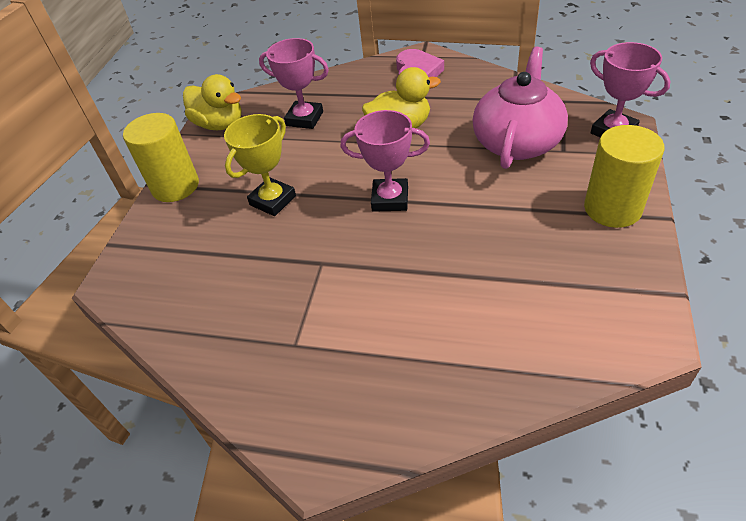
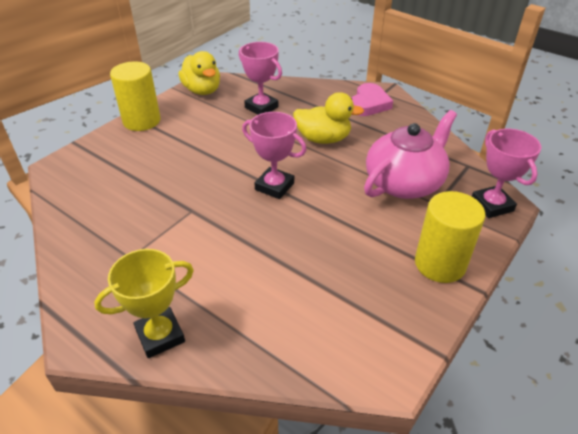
camera: 20 degrees right, 5 degrees down
yellow trophy [224,114,296,216] -> yellow trophy moved to [94,249,194,358]

